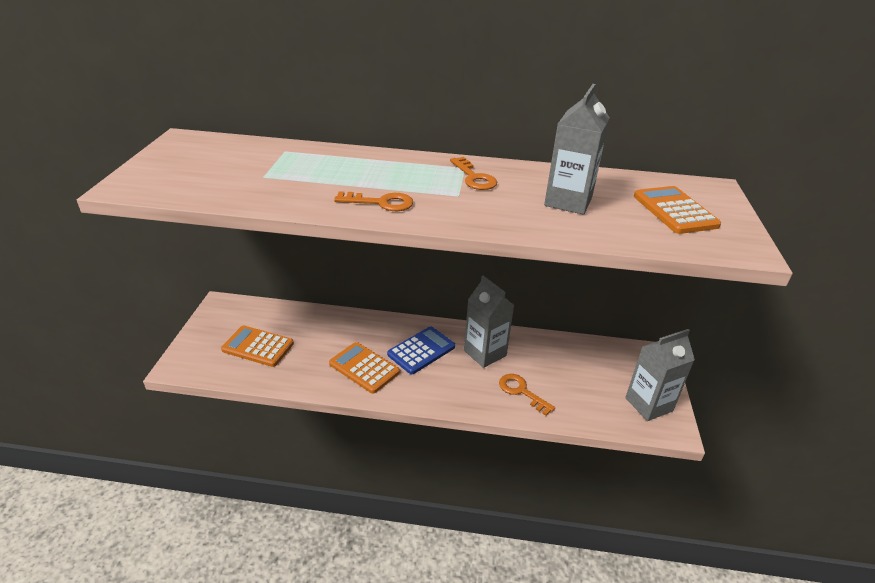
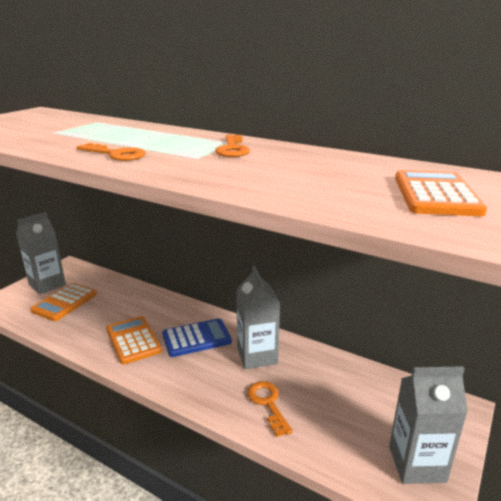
camera: 25 degrees right, 10 degrees down
orange calculator [221,326,294,367] -> orange calculator turned 105 degrees counterclockwise [30,283,97,321]
grey carton [544,84,610,215] -> grey carton moved to [16,212,66,295]

